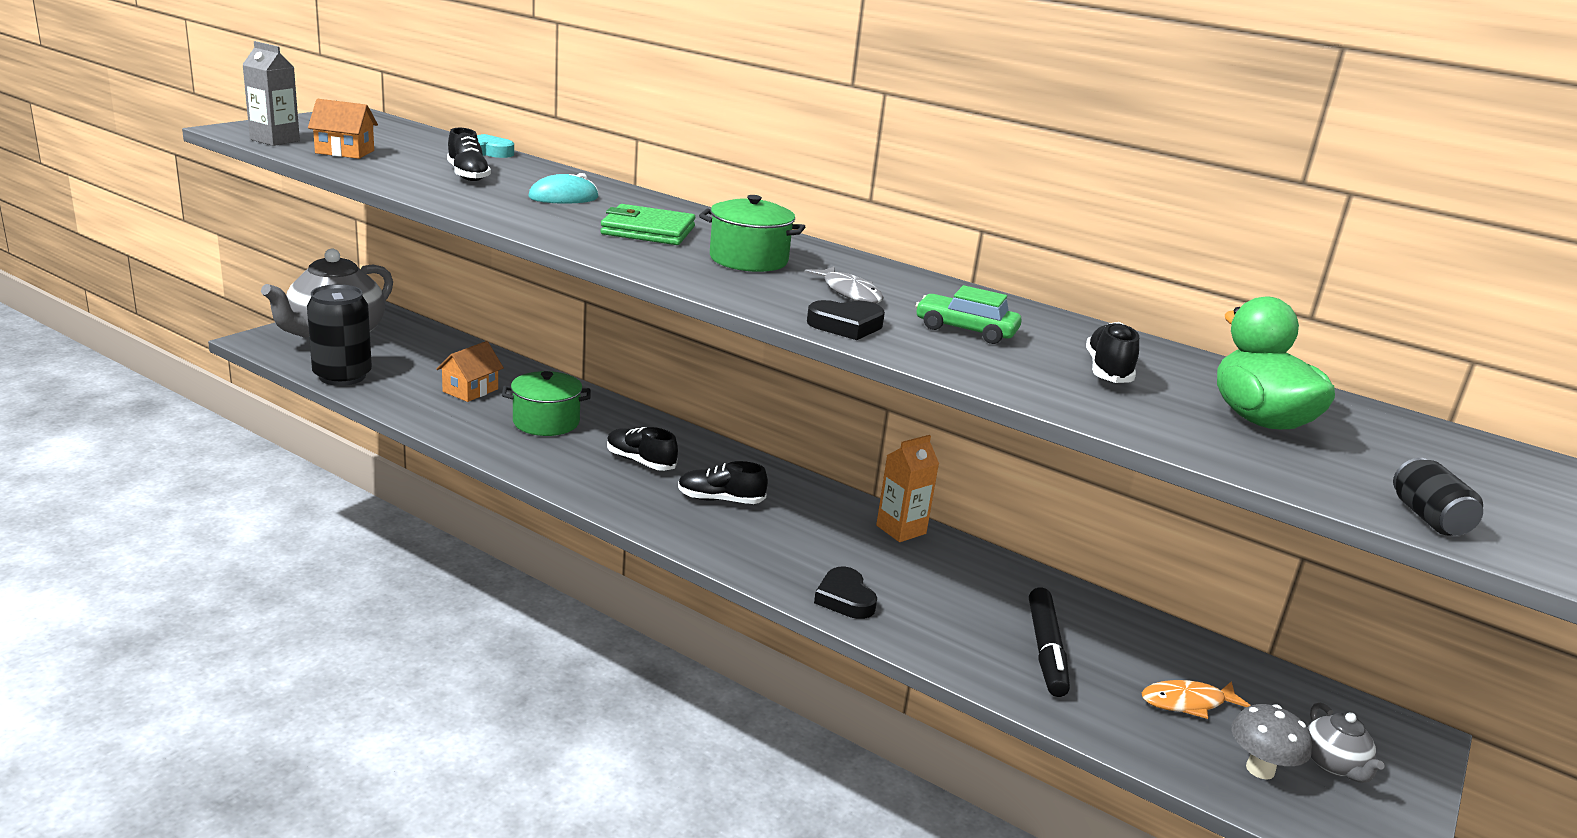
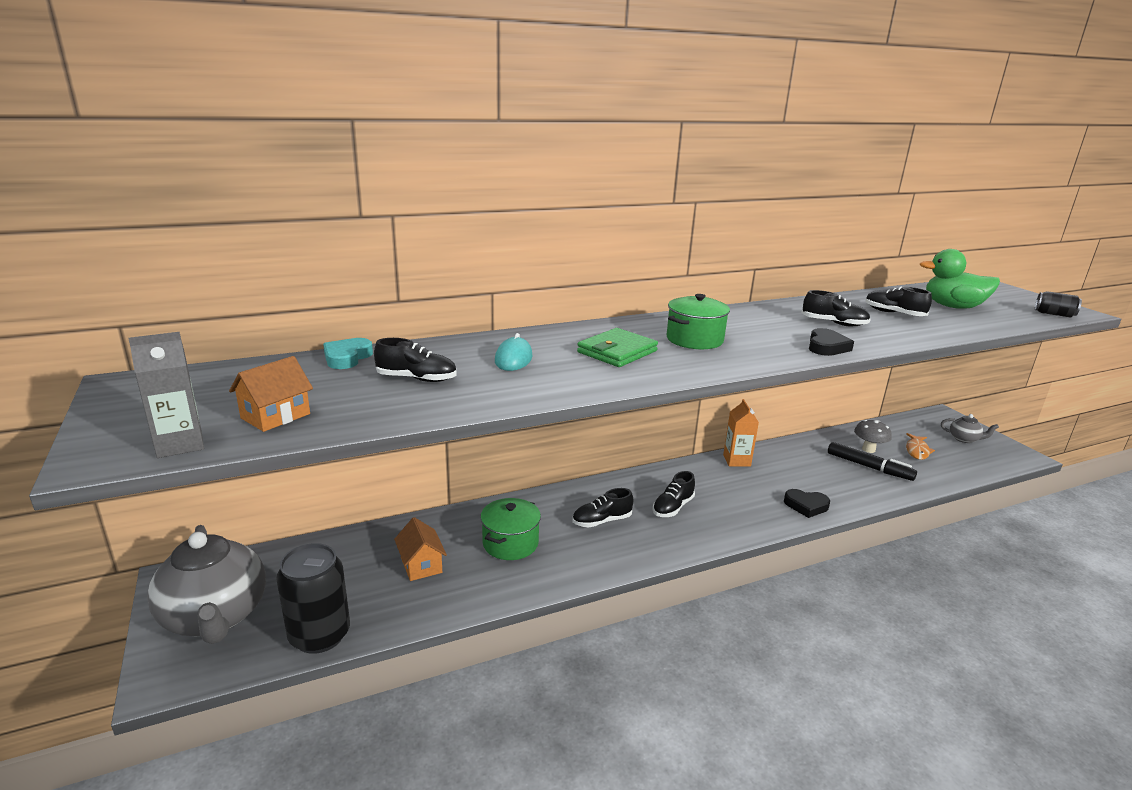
camera: 55 degrees left, 0 degrees up
grey fish [805,266,884,304] -> none
green car [915,285,1022,344] -> black shoe [801,290,871,326]
grey mushroom [1231,704,1312,780] -> grey mushroom moved to [854,420,892,453]

